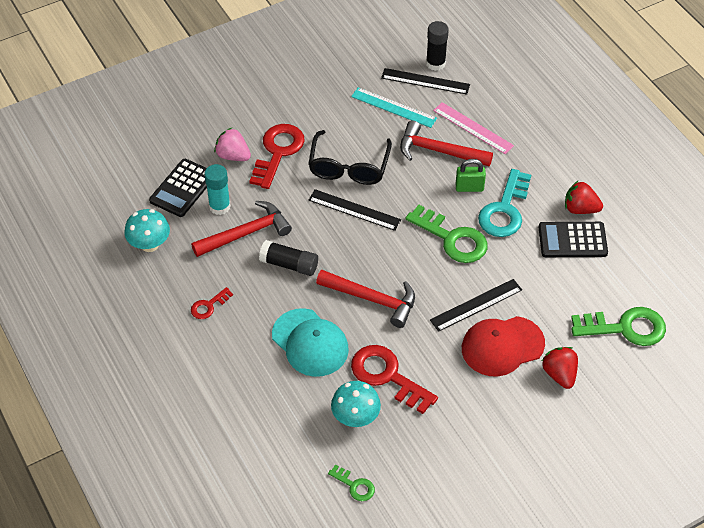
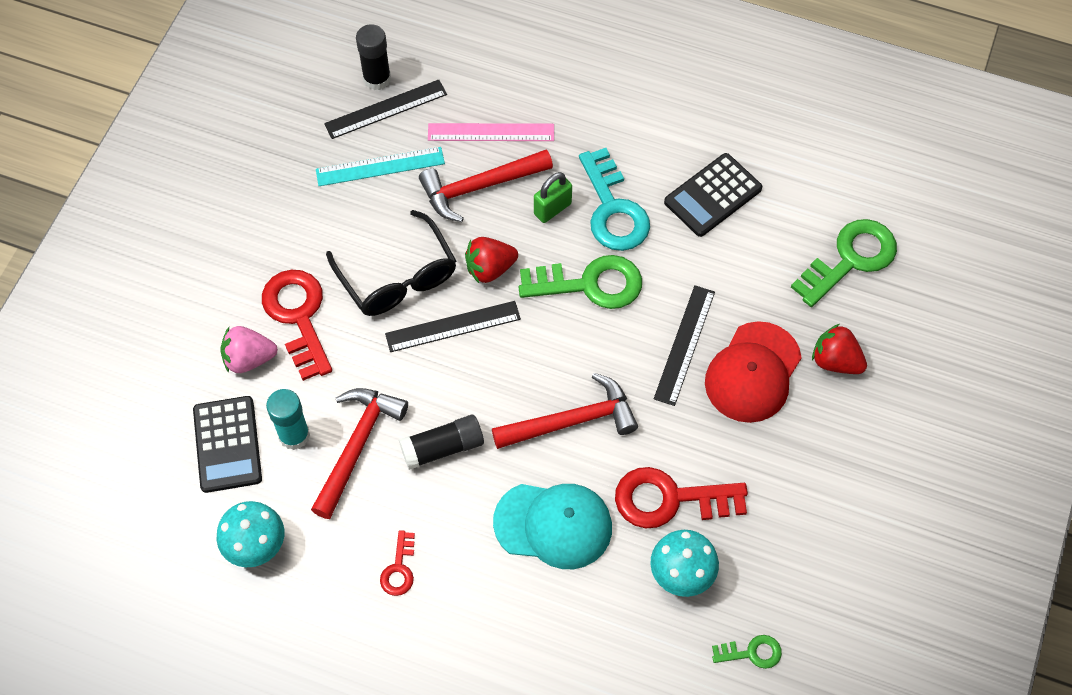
camera: 40 degrees left, 10 degrees up
red strawberry [565,181,603,214] -> red strawberry moved to [465,237,518,283]

